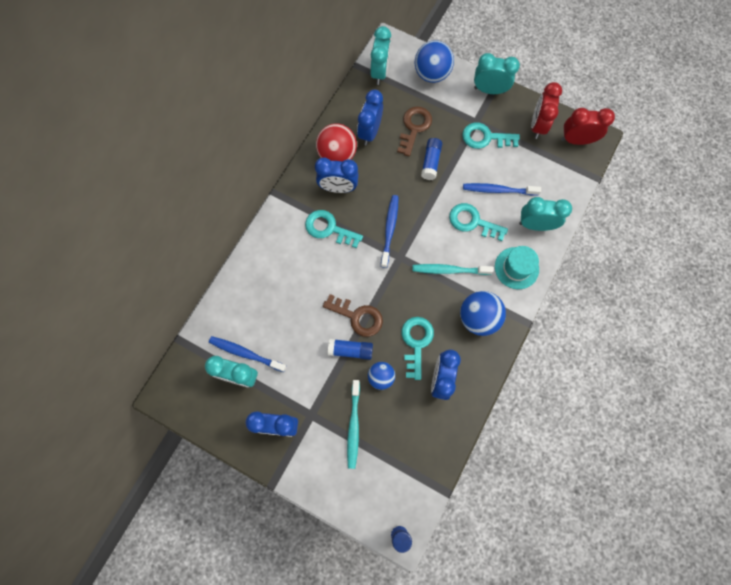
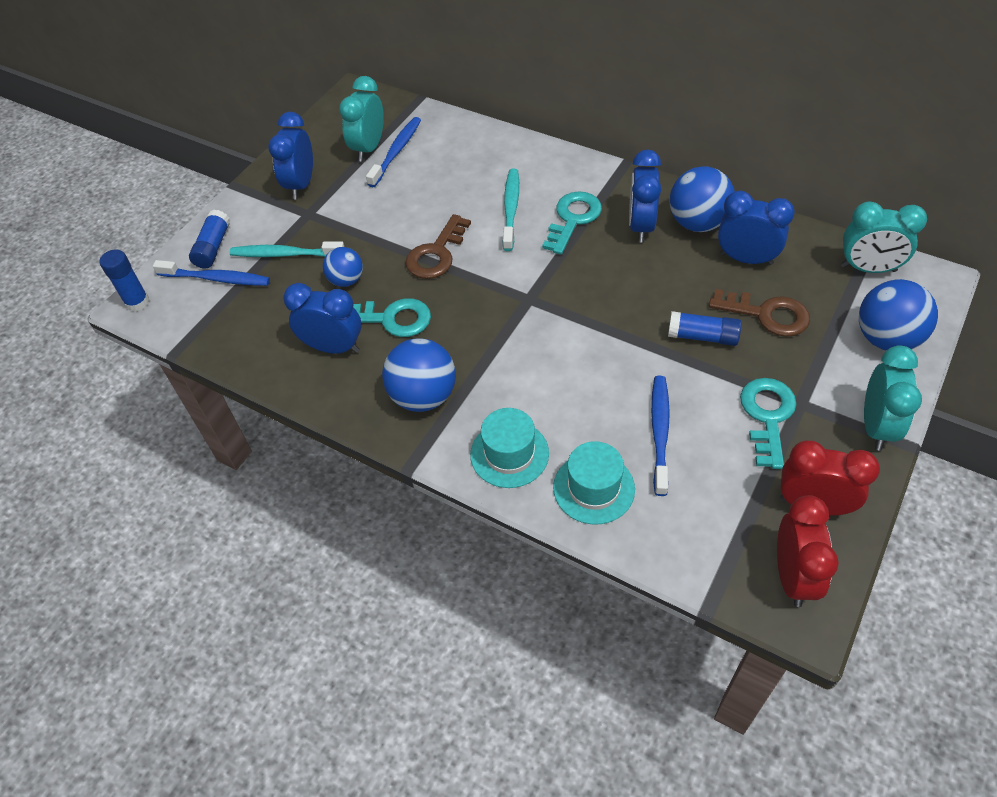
camera: 95 degrees right, 20 degrees down
red ball [316,123,357,162] -> blue ball [669,166,735,232]
blue glue stick [328,339,373,360] -> blue glue stick moved to [189,210,230,269]
blue toothbrush [381,195,399,268] -> blue toothbrush moved to [153,260,270,286]
turquoise toothbrush [412,264,493,275] -> turquoise toothbrush moved to [503,169,519,251]
turquoise key [449,203,508,241] -> none
turquoise clock [519,197,572,231] -> turquoise hat [553,441,635,525]

